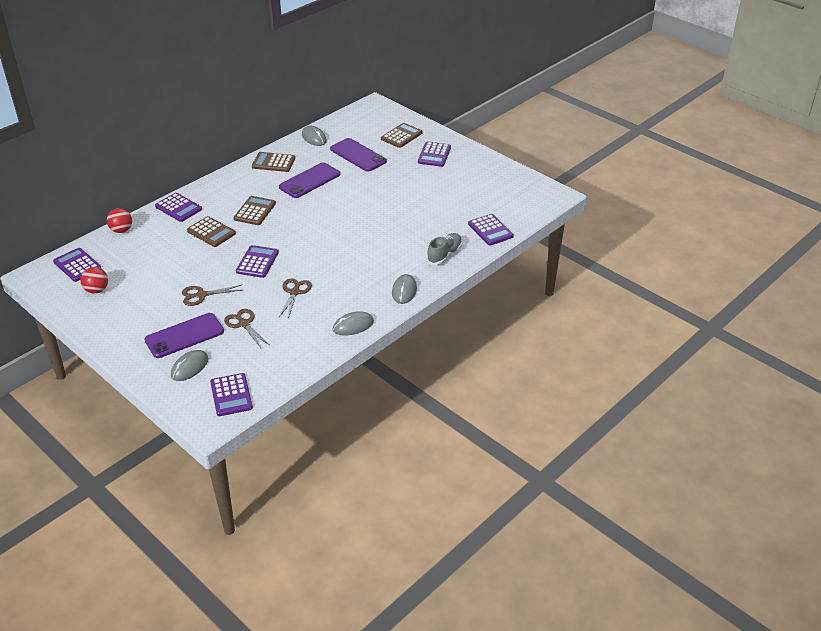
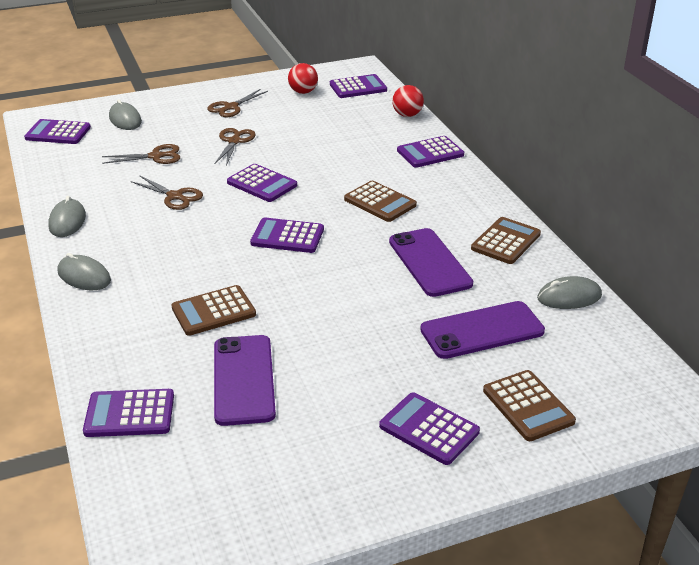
camera: 115 degrees right, 5 degrees down
purple phone [145,313,224,358] -> purple phone moved to [214,335,276,426]
brown calculator [187,216,236,247] -> brown calculator moved to [172,285,256,336]
grey shoe [427,233,462,265] -> none
none -> brown scissors [207,89,268,117]
none -> purple calculator [250,217,324,253]

